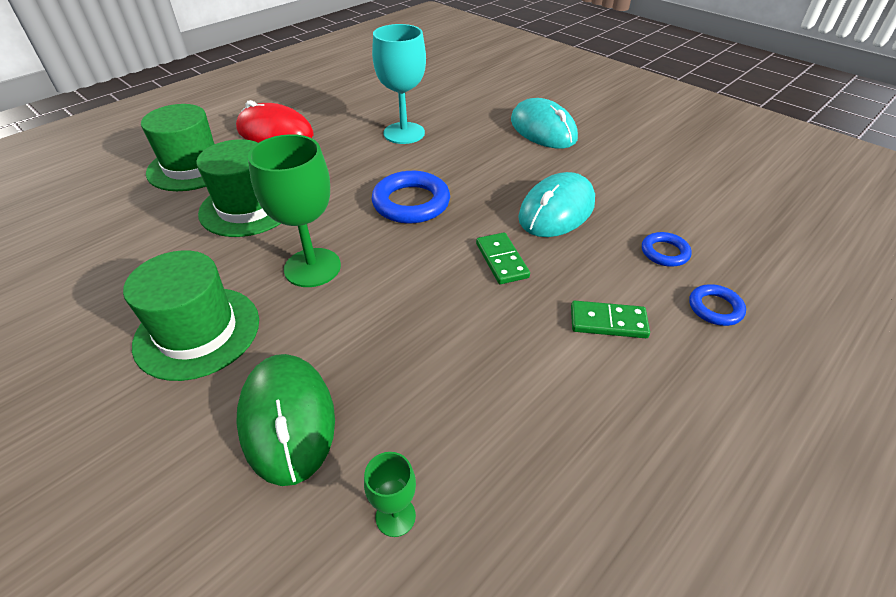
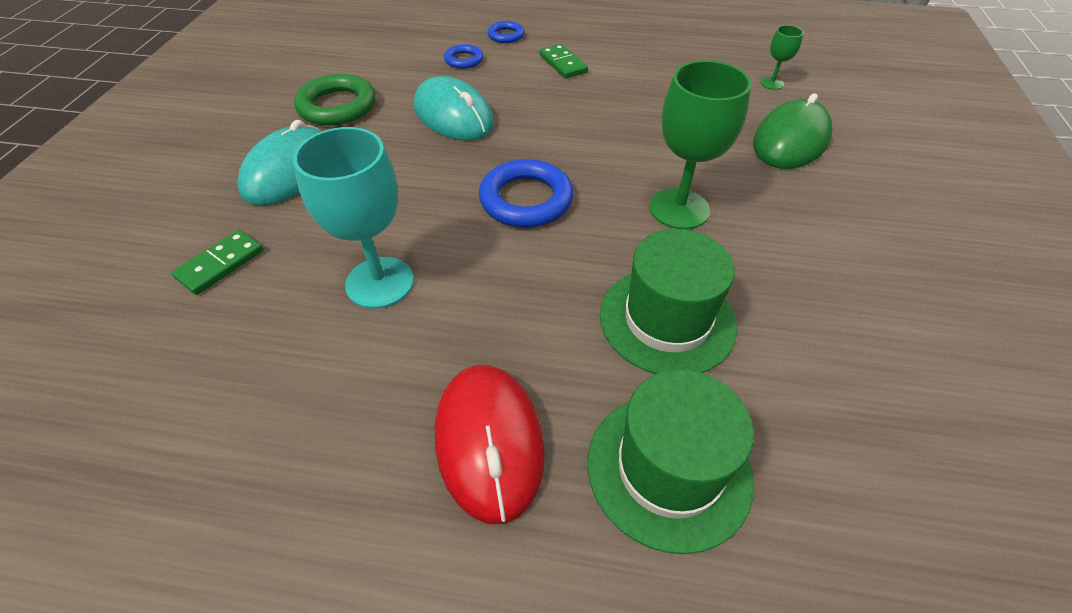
camera: 125 degrees left, 5 degrees up
green hat [123,250,259,381] -> none
green domino [476,232,530,284] -> green domino moved to [171,230,263,295]
turquoise mouse [518,172,595,237] -> turquoise mouse turned 45 degrees clockwise [414,76,494,140]
none -> green ring [294,74,376,126]

